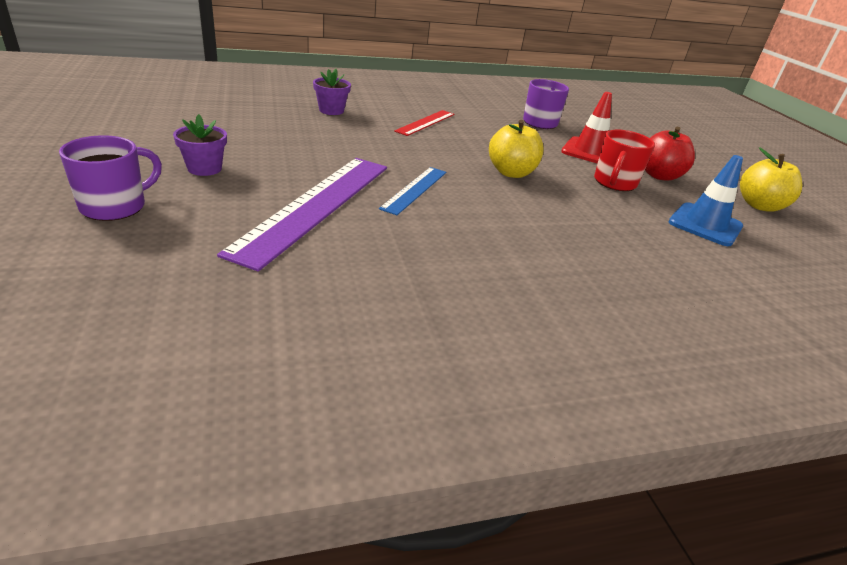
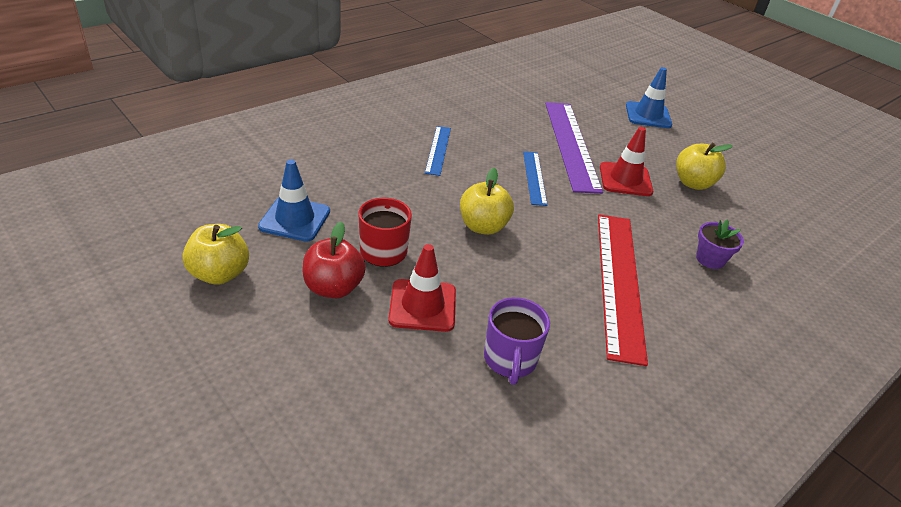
camera: 155 degrees right, 5 degrees up
purple mug [59,135,162,221] -> blue traffic cone [626,67,672,128]
purple flower pot [173,114,227,176] -> none
red ruler [394,110,455,136] -> red ruler [598,214,648,366], size x1.93
none -> blue ruler [425,126,451,176]
none -> red traffic cone [600,127,653,196]
none -> yellow apple [676,143,733,190]

